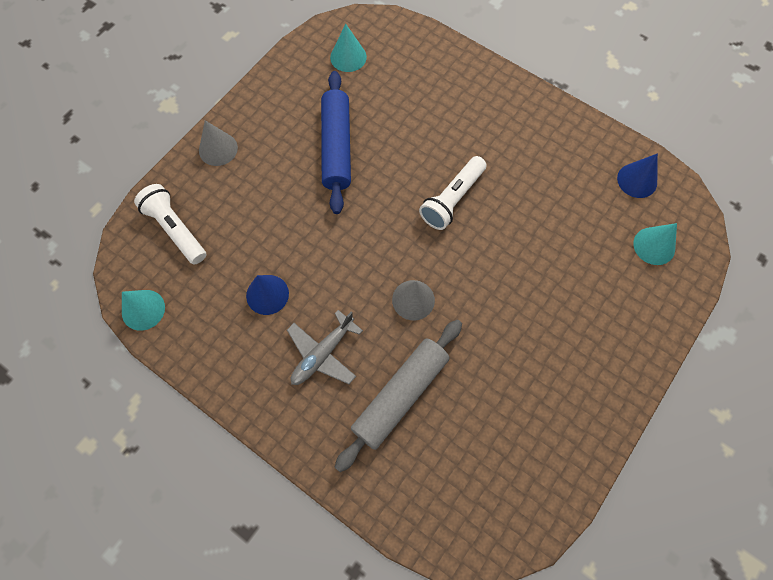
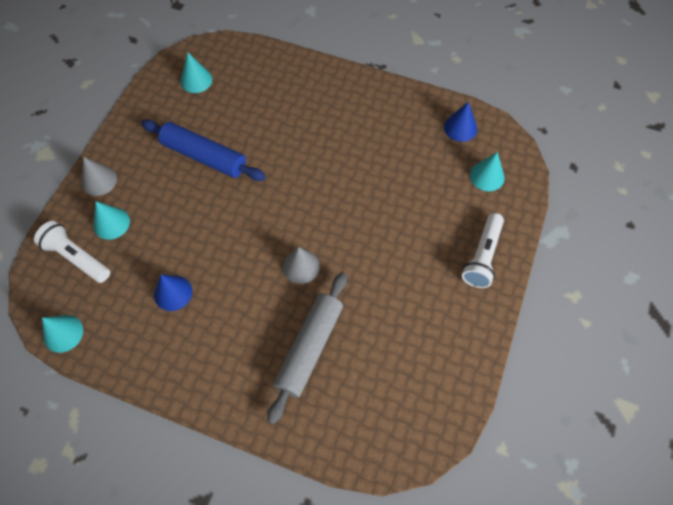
camera: 15 degrees left, 5 degrees down
grey plane [287,310,363,385] -> none
blue rolling pin [321,71,351,214] -> blue rolling pin turned 45 degrees counterclockwise [141,120,266,181]
white flashlight [419,156,486,230] -> white flashlight moved to [462,213,504,288]
none -> turquoise cone [93,201,130,240]

